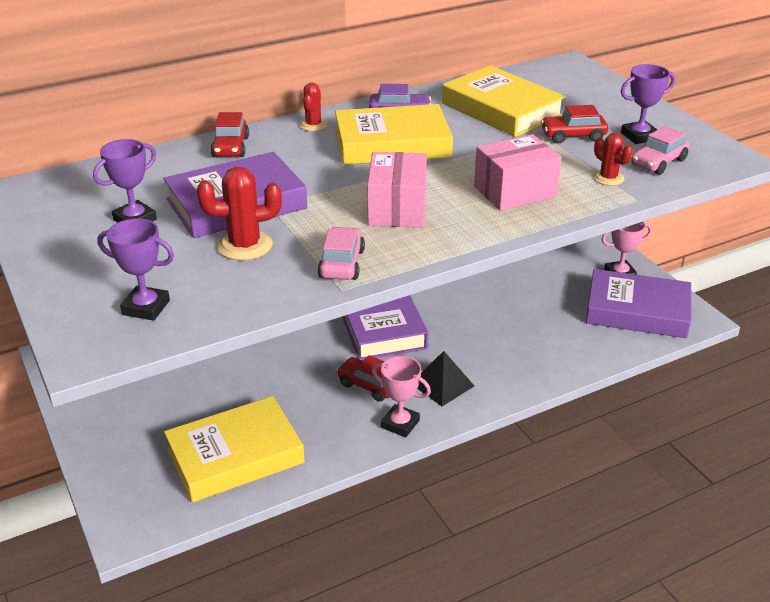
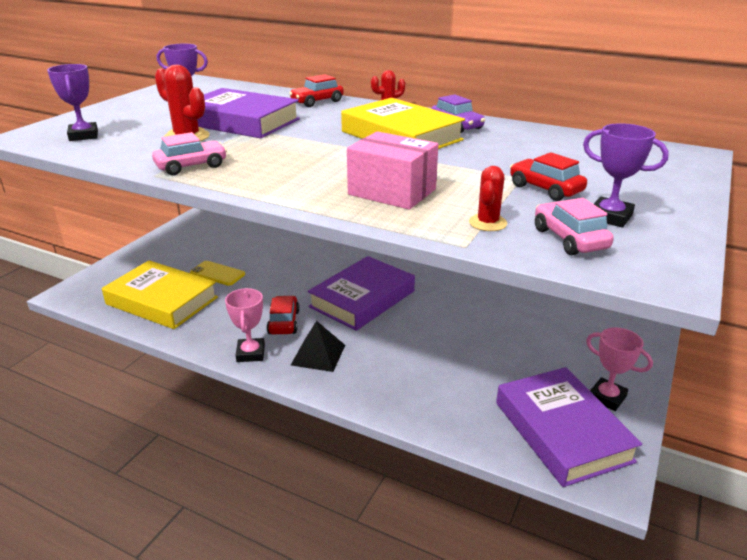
camera: 55 degrees right, 5 degrees down
pink box [367,152,427,228] -> none
yellow book [442,66,565,137] -> none
pink car [631,126,689,175] -> pink car turned 60 degrees clockwise [535,198,614,255]
none -> yellow phone [190,261,245,286]

